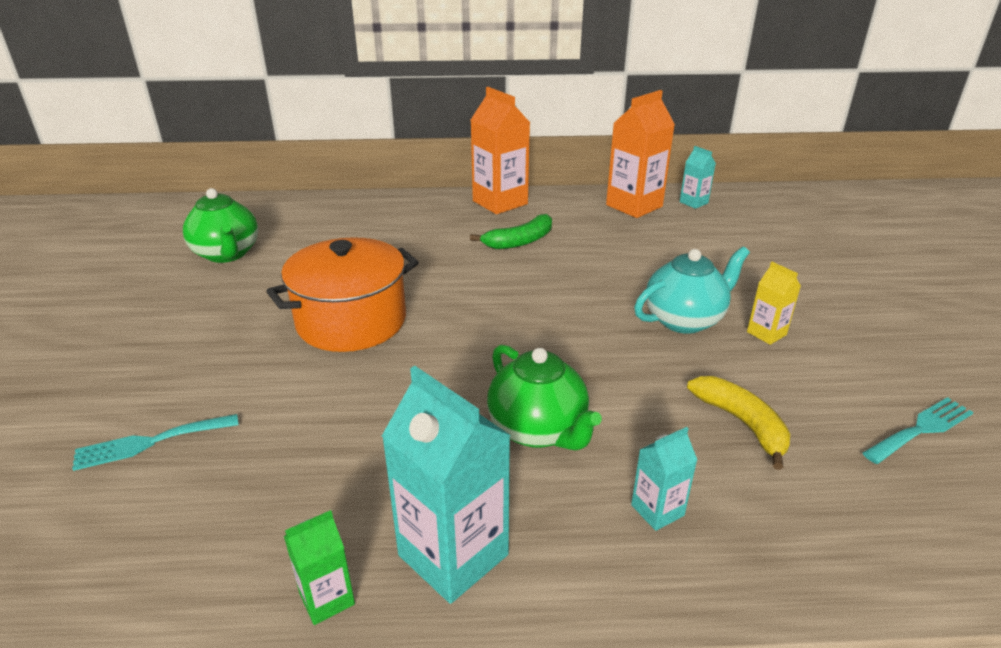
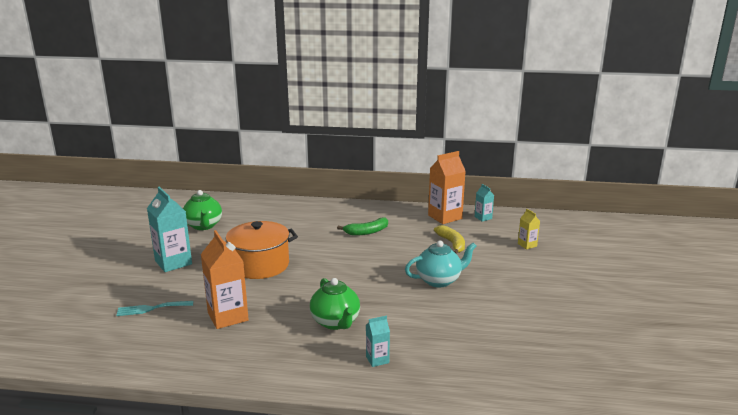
camera: 10 degrees right, 10 degrees down
green carton [284,510,355,625] -> none
turquoise carton [382,366,511,604] -> turquoise carton moved to [147,187,192,272]
orange carton [471,87,530,214] -> orange carton moved to [201,230,249,329]
yellow banana [687,376,790,470] -> yellow banana moved to [434,225,465,254]
yellow carton [747,262,801,345] -> yellow carton moved to [518,209,540,249]
turquoise fork [862,397,974,464] -> none

